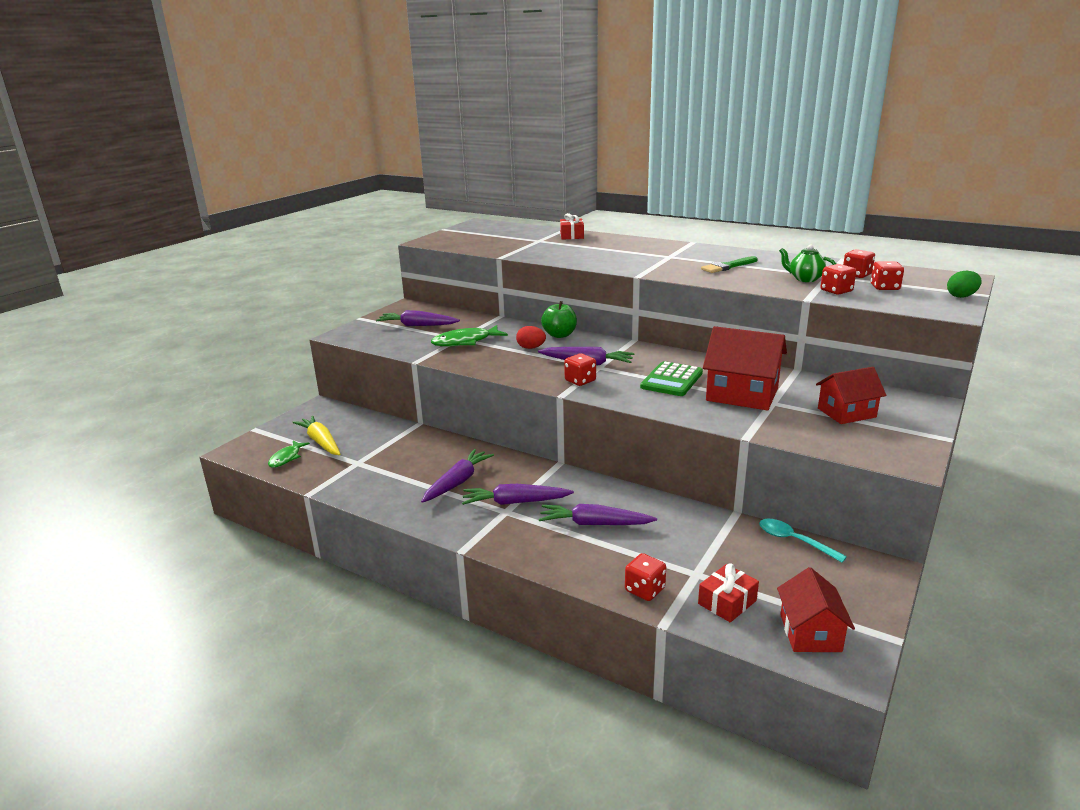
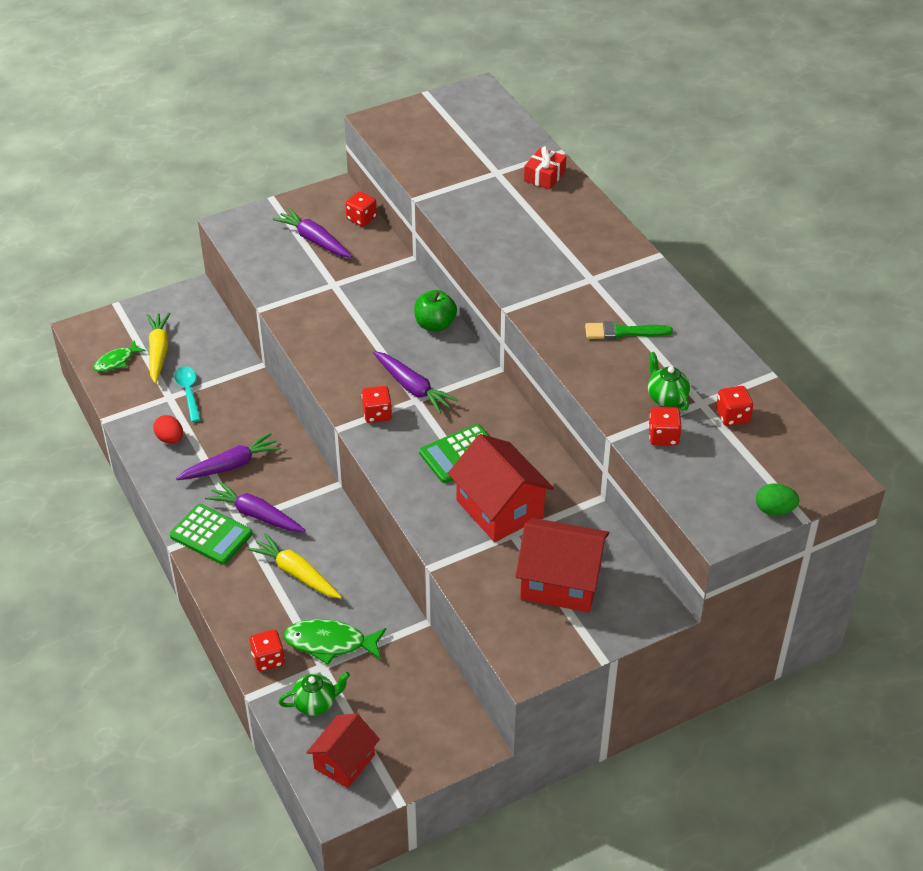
camera: 30 degrees right, 20 degrees up
green fish [431,325,508,347] -> green fish moved to [283,619,386,665]
red egg [516,326,546,349] -> red egg moved to [153,415,183,444]
purple carrot [539,504,657,525] -> yellow carrot [247,533,342,599]
red gift [698,564,759,623] -> green teapot [278,672,350,716]
turquoise spoon [759,519,847,563] -> turquoise spoon moved to [174,366,201,422]
red house [816,367,886,424] -> red house [515,518,609,612], size x1.54
red dice [871,261,904,290] -> red dice moved to [345,192,377,227]
none -> green calculator [170,504,253,565]

